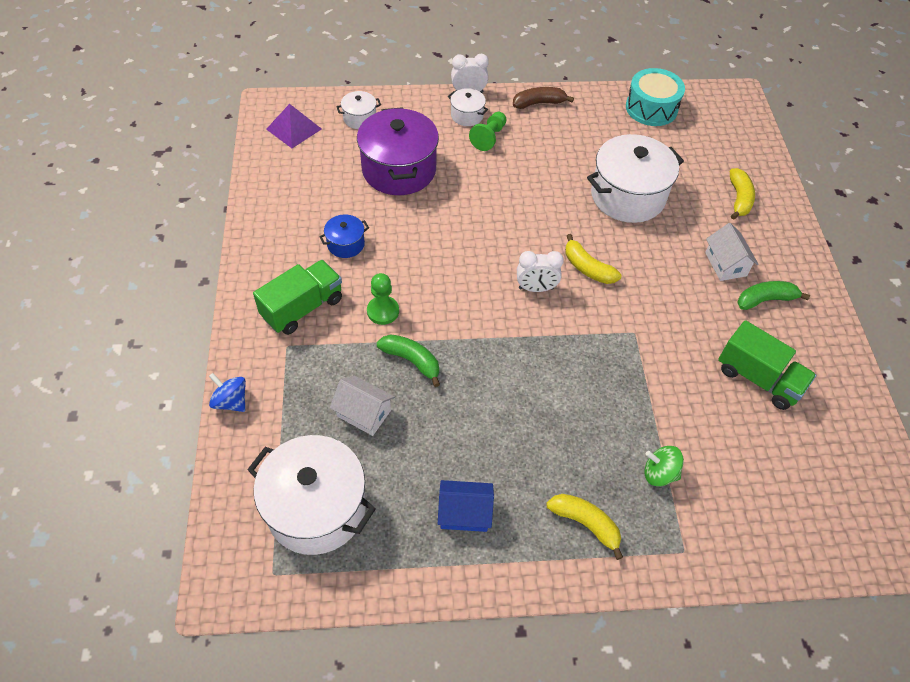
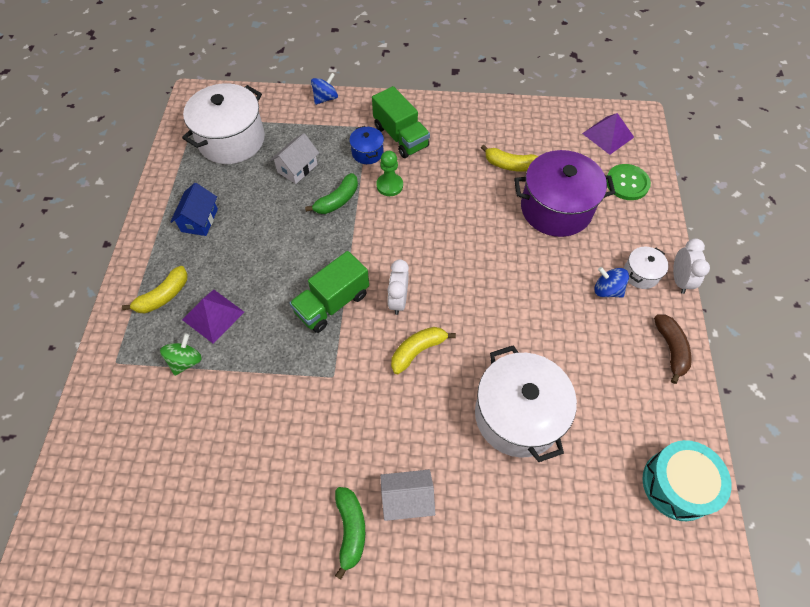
camera: 100 degrees right, 5 degrees up
blue pot [319,215,369,258] -> blue pot moved to [349,126,384,164]
white pot [336,91,381,129] -> green button [606,164,651,200]
green pawn [469,112,506,151] -> blue spinning top [594,267,629,298]
green truck [718,320,816,410] -> green truck moved to [290,251,369,333]
yellow banana [730,168,755,220] -> yellow banana moved to [481,144,538,172]
none -> purple pyramid [182,290,244,343]

